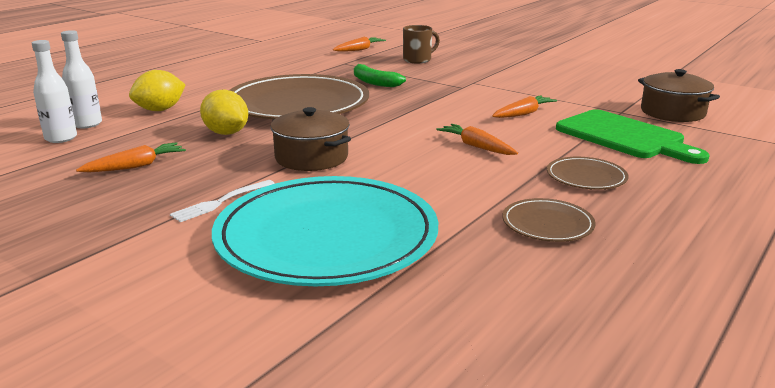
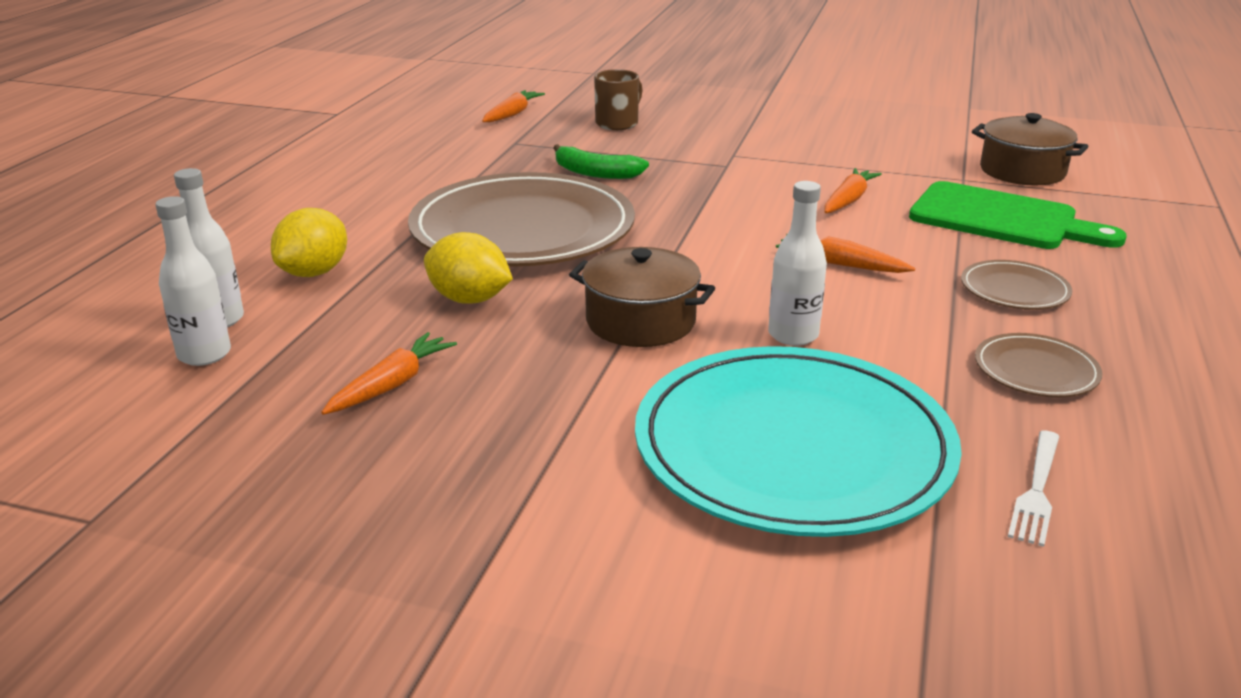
camera: 20 degrees left, 5 degrees up
white fork [170,180,275,222] -> white fork moved to [1008,431,1059,547]
none -> white bottle [768,181,827,346]

